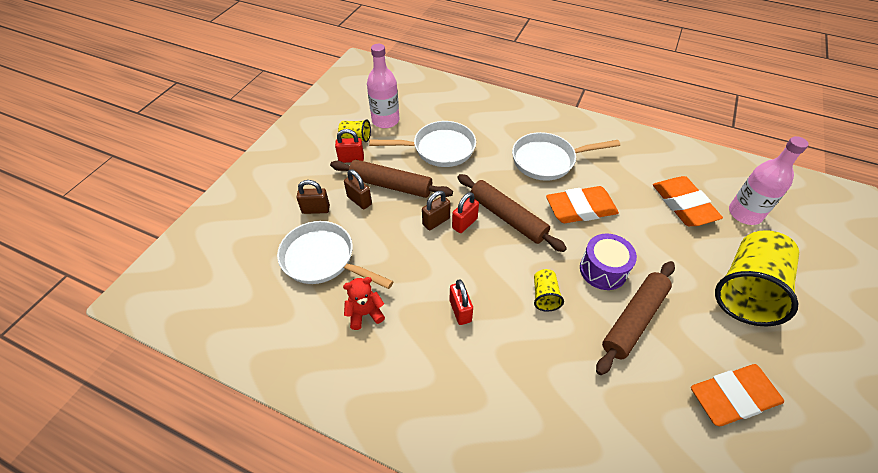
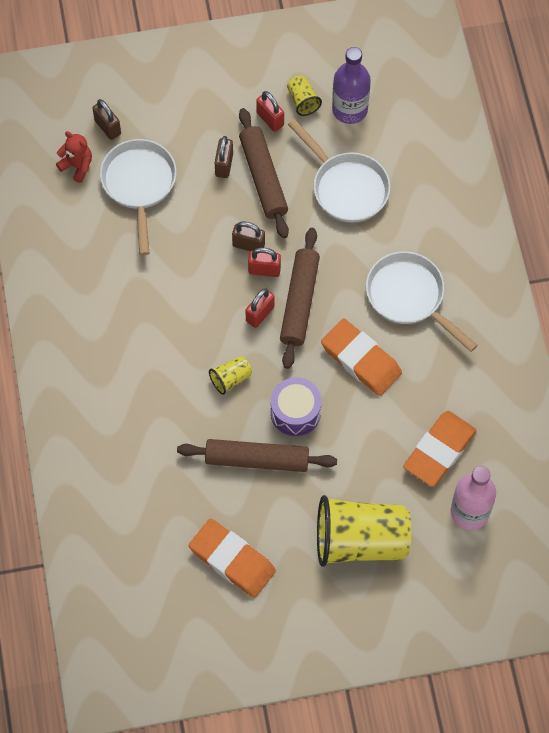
camera: 55 degrees right, 15 degrees up
brown padlock [297,180,330,214] -> brown padlock moved to [92,99,121,140]
red teddy bear [343,277,385,330] -> red teddy bear moved to [56,131,92,183]
pink bottle [367,44,400,128] -> purple bottle [332,47,371,124]
red padlock [449,280,473,325] -> red padlock moved to [245,288,274,328]

